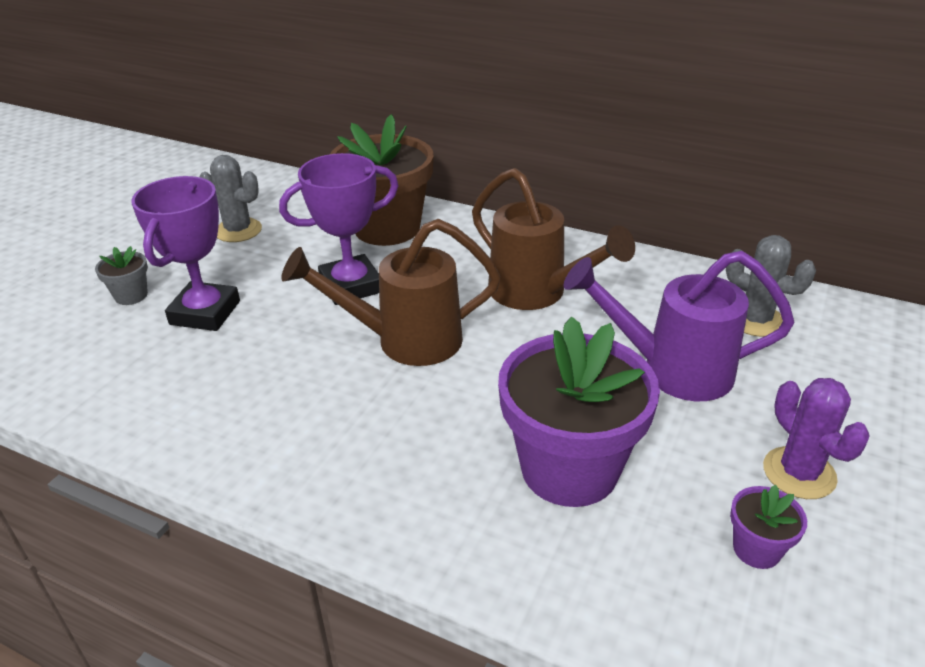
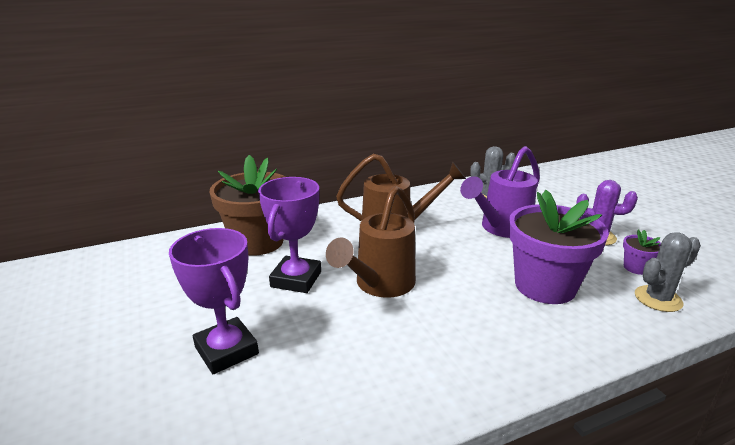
camera: 50 degrees left, 10 degrees down
grey flower pot [95,246,148,305] -> none
grey cactus [200,155,262,242] -> grey cactus moved to [635,232,701,312]

